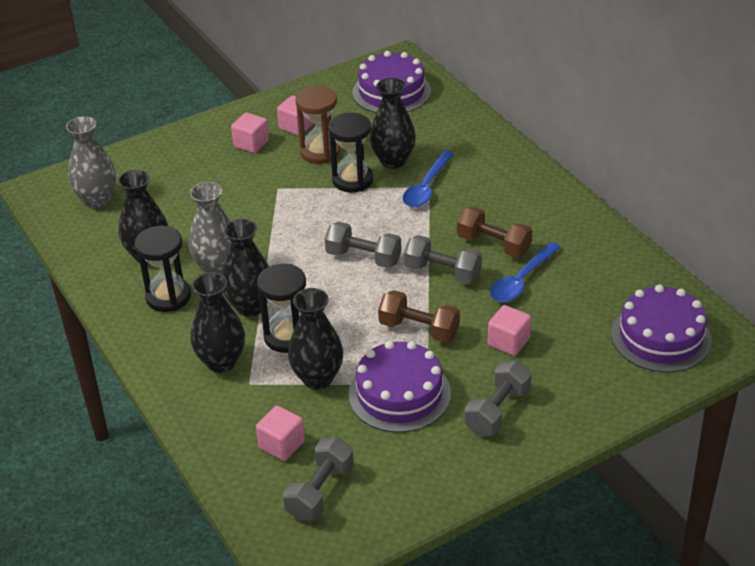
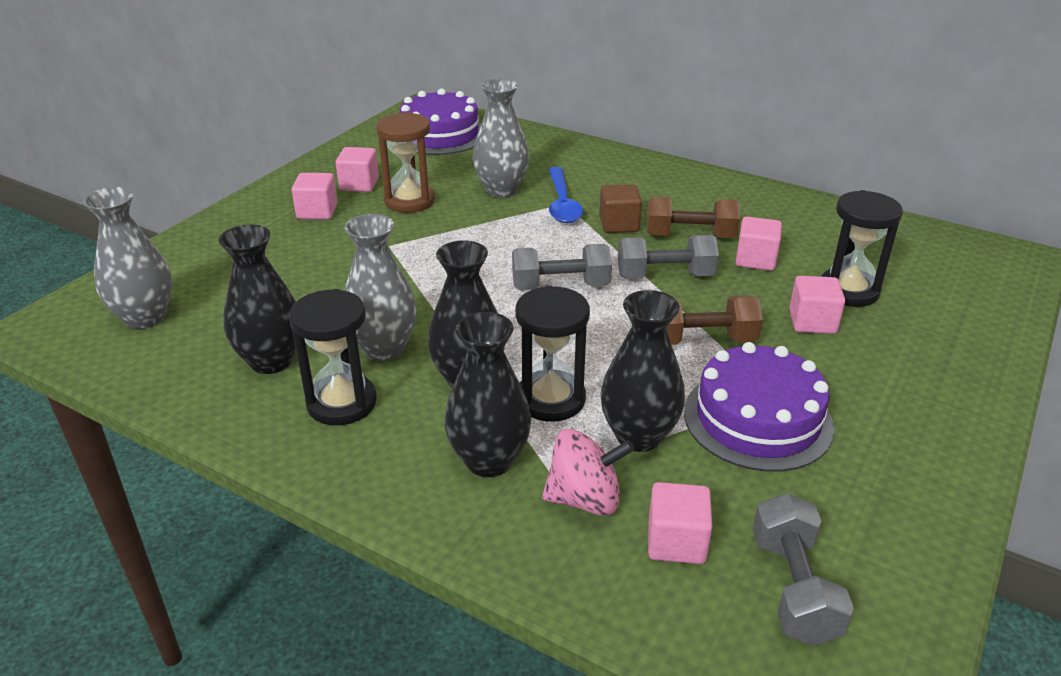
camera: 30 degrees left, 5 degrees down
black hourglass [328,113,373,193] -> black hourglass moved to [821,190,903,307]
black vase [370,78,416,169] -> grey vase [473,79,529,197]
grey dumbbell [465,360,531,435] -> none
blue spoon [490,242,561,302] -> pink cube [736,217,782,271]
purple cake [611,285,712,373] -> none
none -> pink spinning top [542,429,634,516]
none -> brown cube [599,184,642,233]

